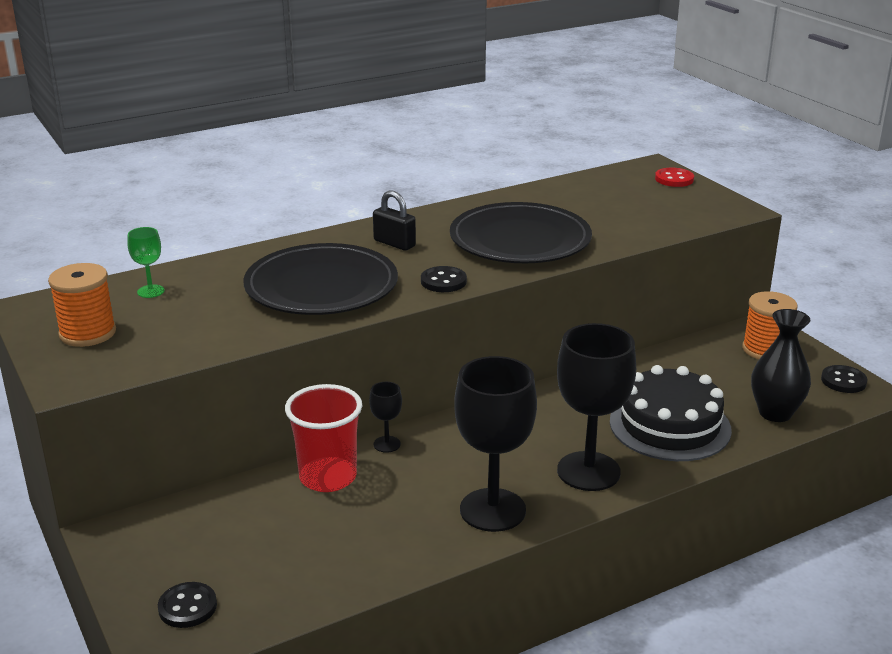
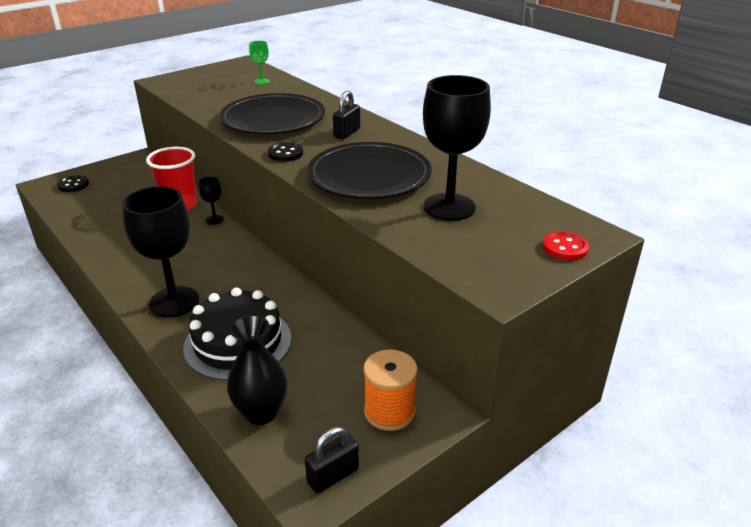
camera: 80 degrees right, 5 degrees up
orange spool [48,263,116,347] -> none
black goblet [454,356,537,532] -> black goblet moved to [423,75,491,221]
black button [821,365,868,393] -> black padlock [305,427,359,493]

